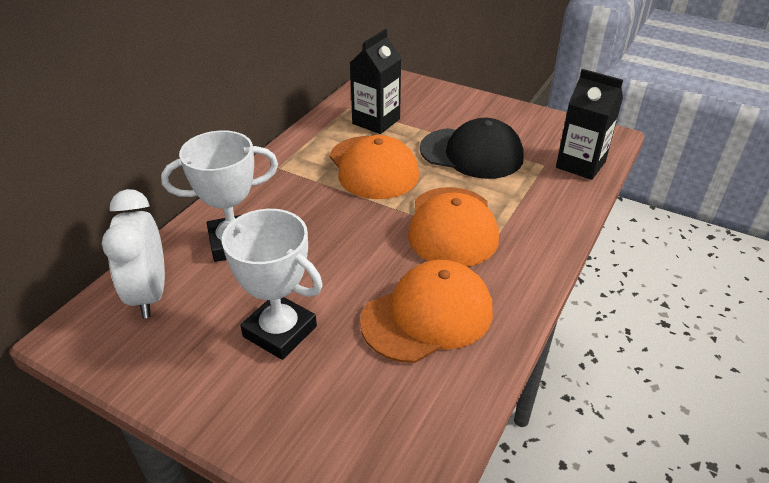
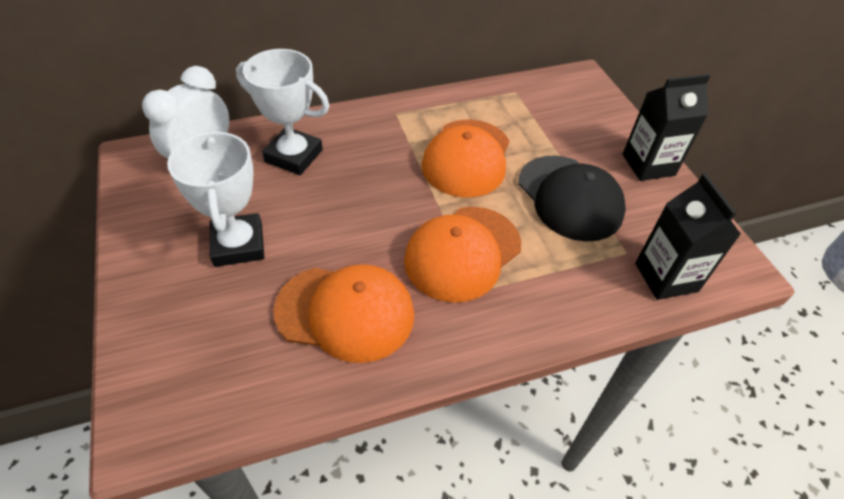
camera: 40 degrees right, 10 degrees up
black carton [350,29,402,134] -> black carton moved to [623,74,710,181]

